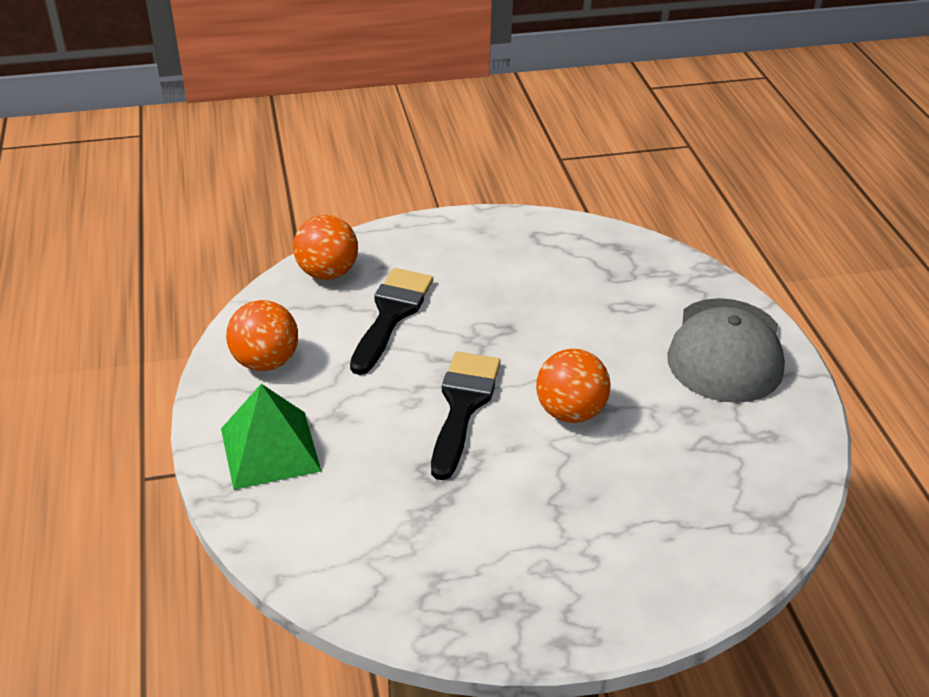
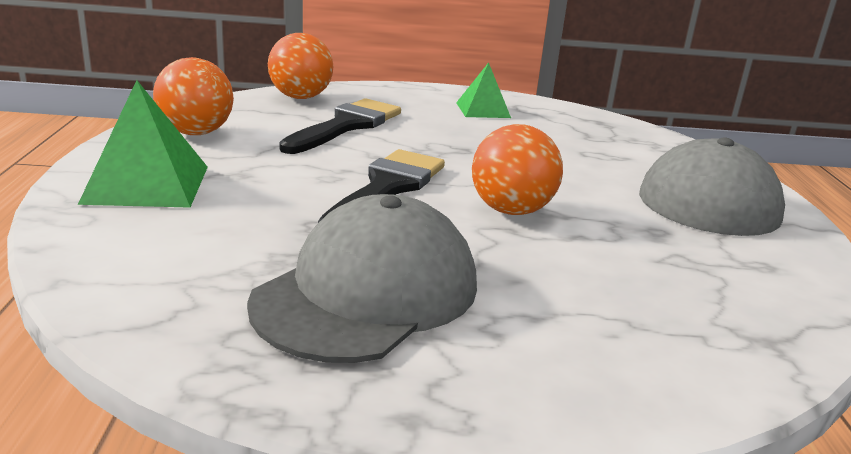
camera: 10 degrees right, 15 degrees down
none -> grey cap [247,194,477,363]
none -> green pyramid [456,62,511,118]

